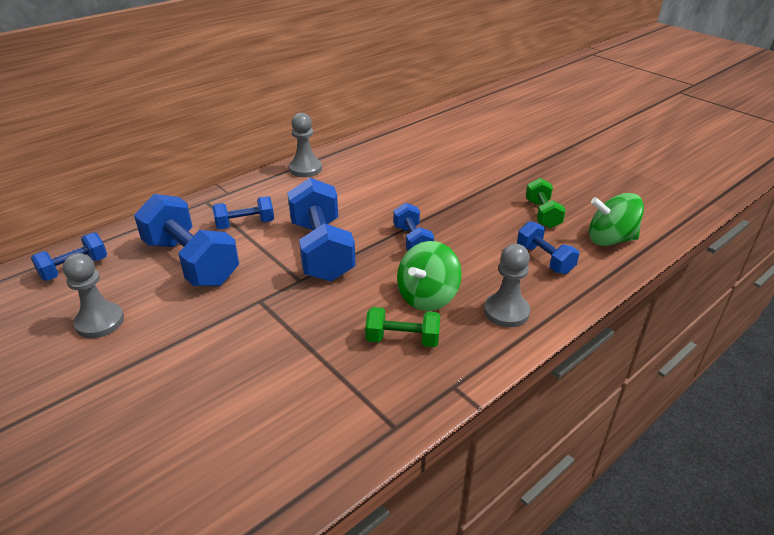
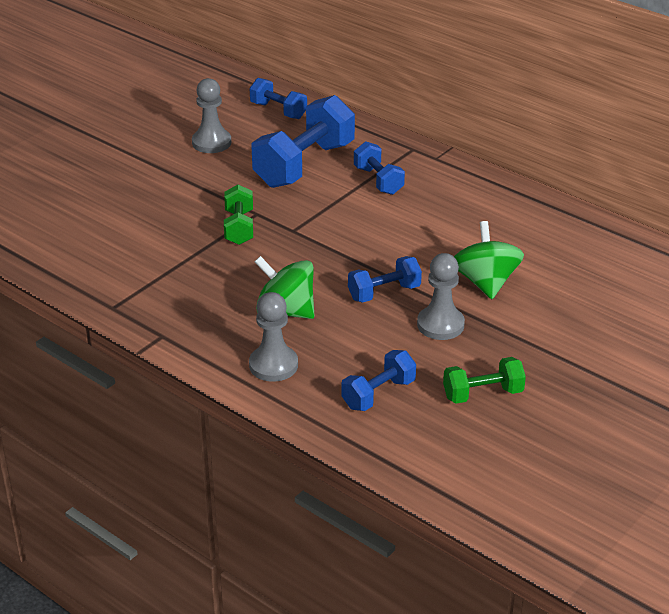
camera: 80 degrees right, 0 degrees up
blue dumbbell [287,178,356,282] -> none
grey pawn [289,113,322,177] -> grey pawn moved to [417,253,465,340]
green dumbbell [365,307,440,347] -> green dumbbell moved to [224,185,253,245]
green spinning top [589,193,644,246] -> green spinning top moved to [454,221,524,299]

